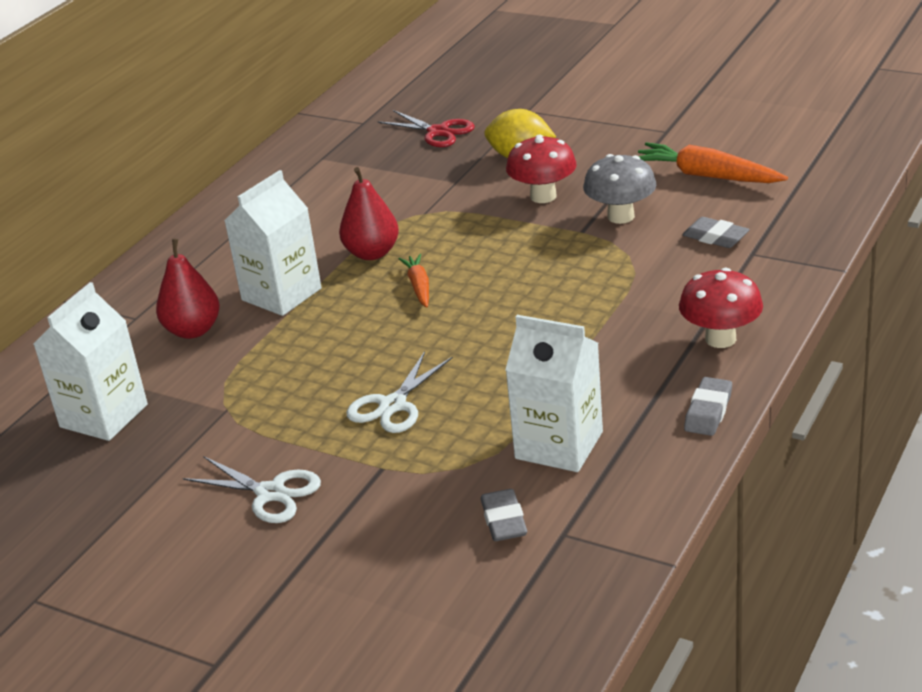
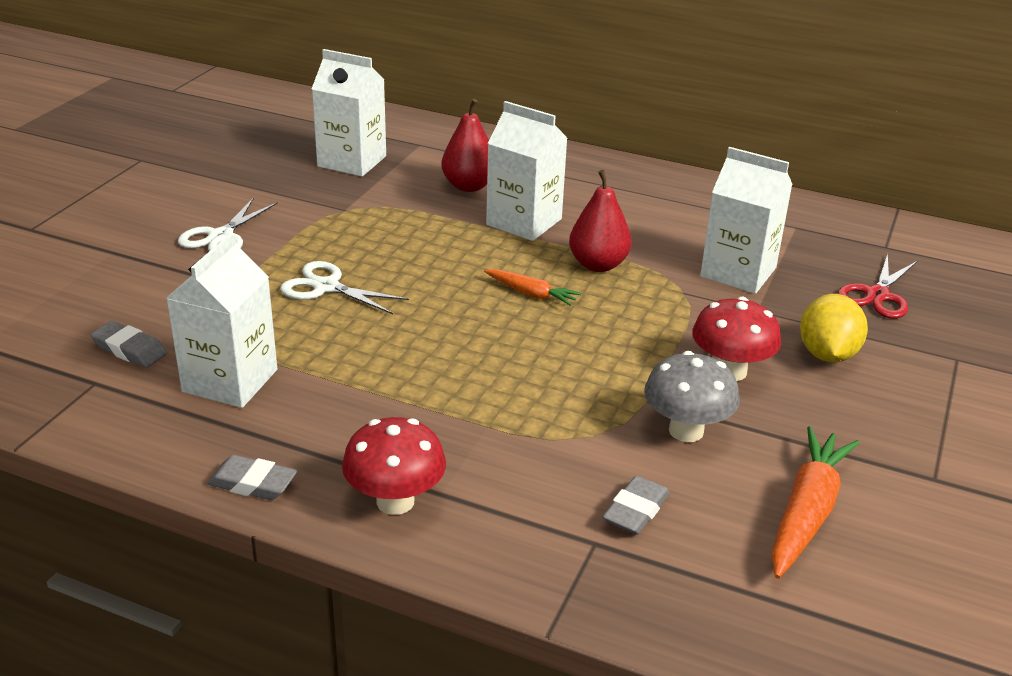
camera: 80 degrees right, 0 degrees up
orange carrot [399,254,429,308] -> orange carrot turned 45 degrees clockwise [484,269,581,306]
grey eraser [481,489,527,541] -> grey eraser turned 45 degrees clockwise [91,321,167,368]
none -> white carton [700,147,793,294]

